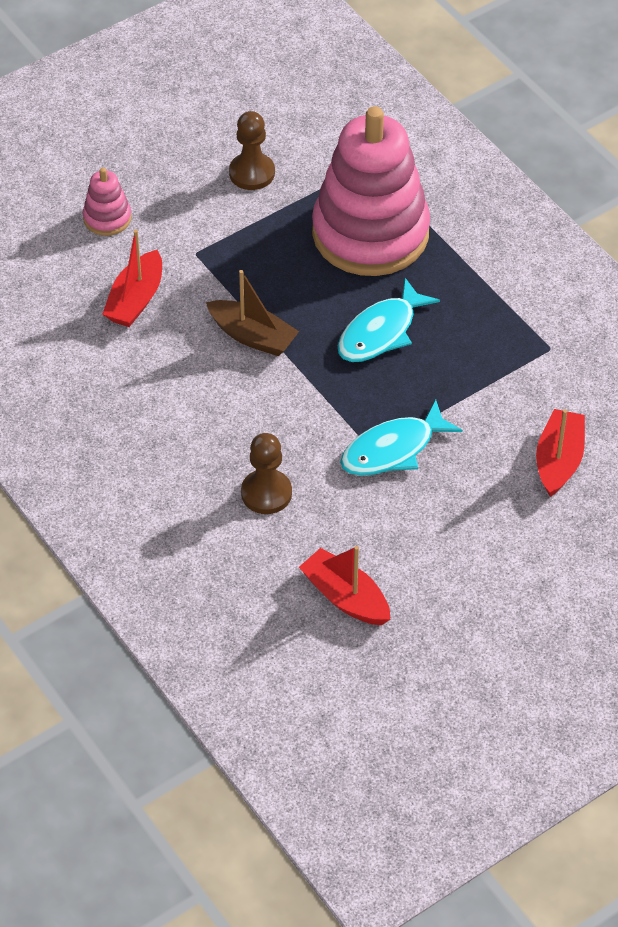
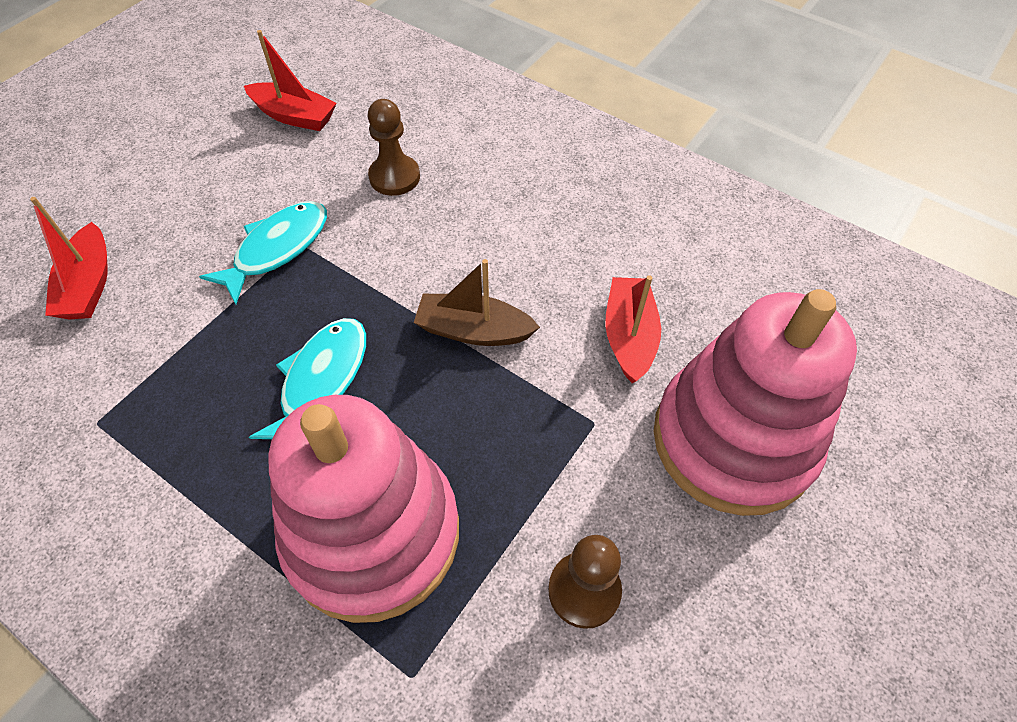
camera: 160 degrees right, 5 degrees up
pink stacking toy [83,168,132,236] -> pink stacking toy [654,289,857,516], size x2.42

